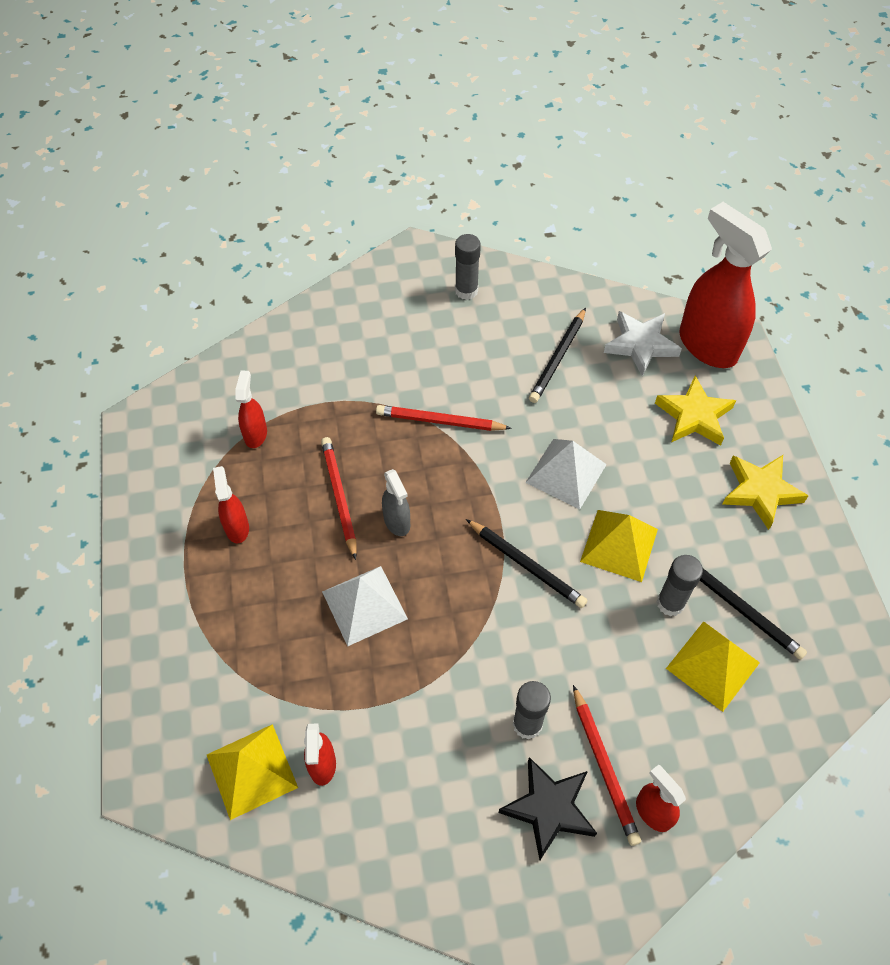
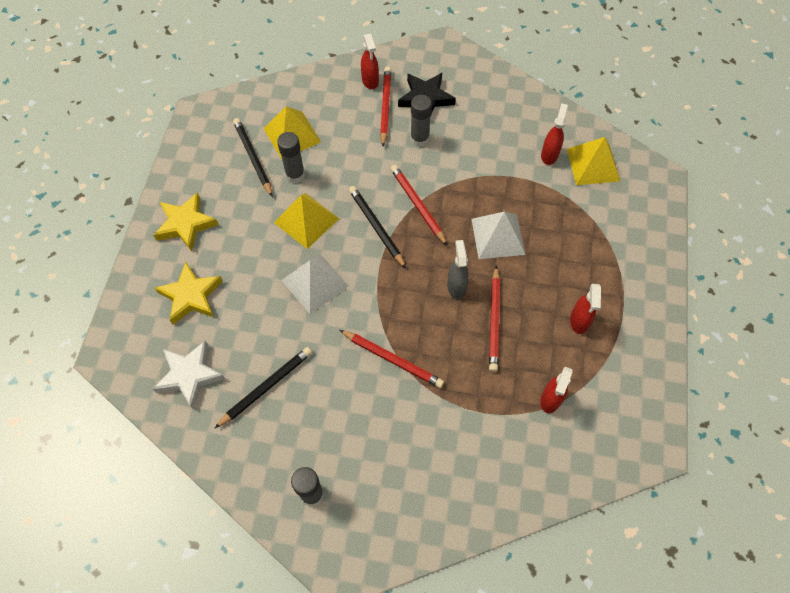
camera: 160 degrees left, 5 degrees up
red spray bottle [680,202,772,368] -> none
none -> red pencil [390,165,447,246]

